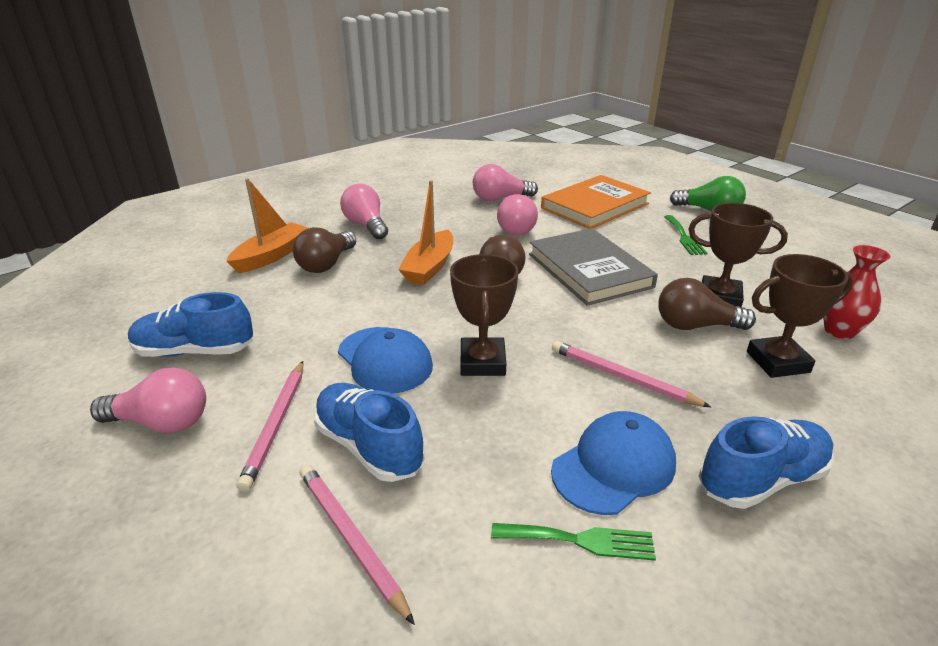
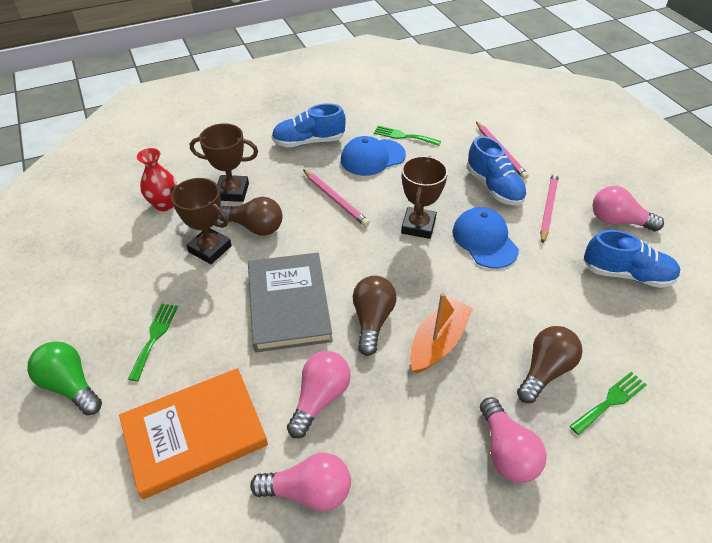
camera: 165 degrees left, 15 degrees up
orange boat [227,178,308,273] -> green fork [570,372,647,435]

